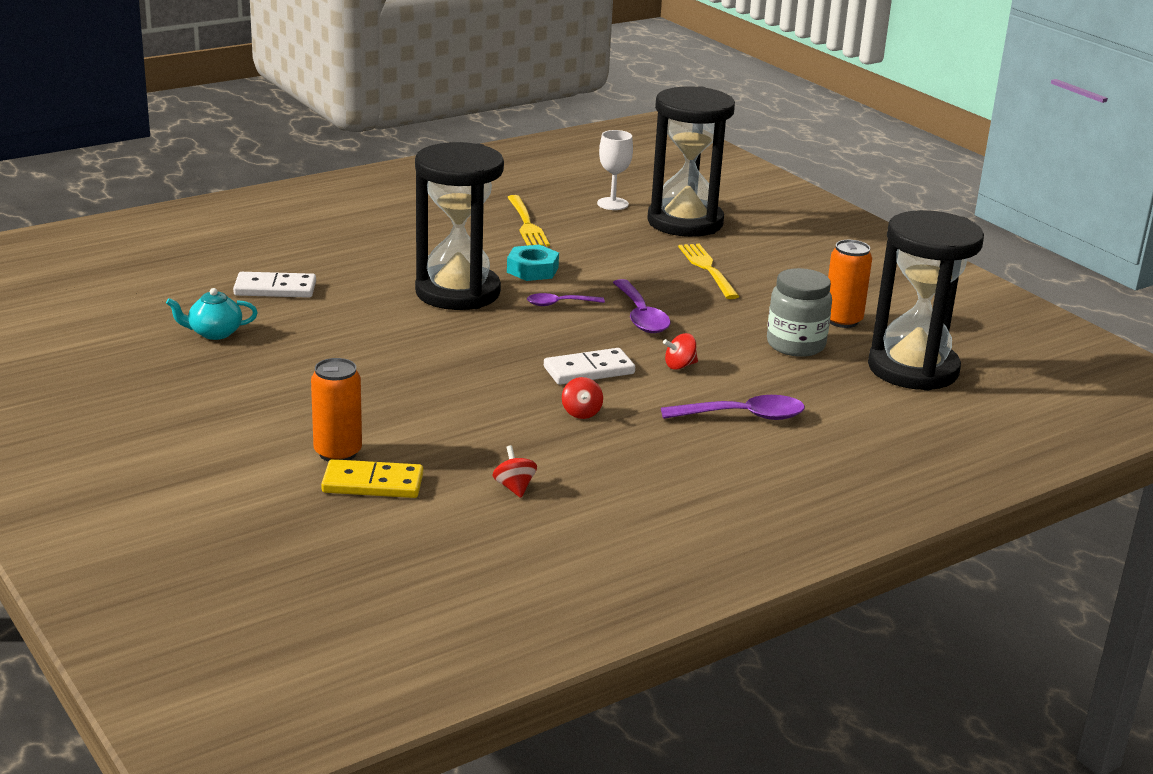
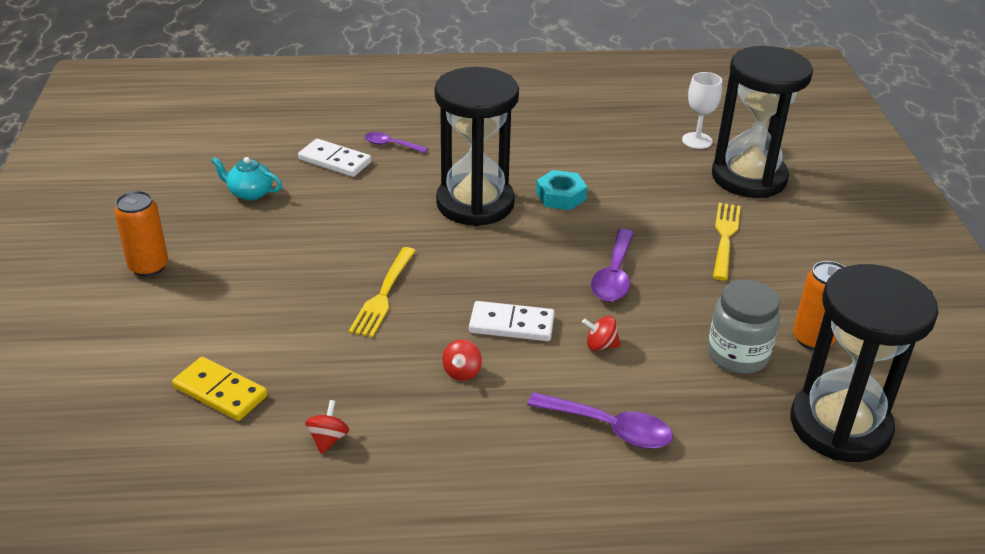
camera: 30 degrees right, 10 degrees up
orange can [311,358,362,462] -> orange can moved to [114,191,168,277]
yellow fork [507,195,550,246] -> yellow fork moved to [349,247,416,338]
purple spoon [527,293,605,306] -> purple spoon moved to [365,132,428,153]

